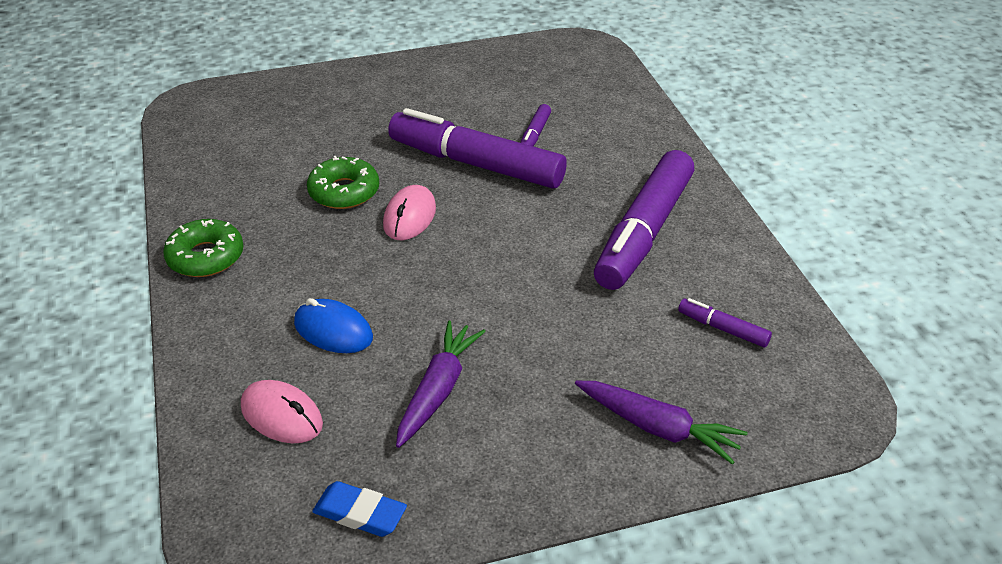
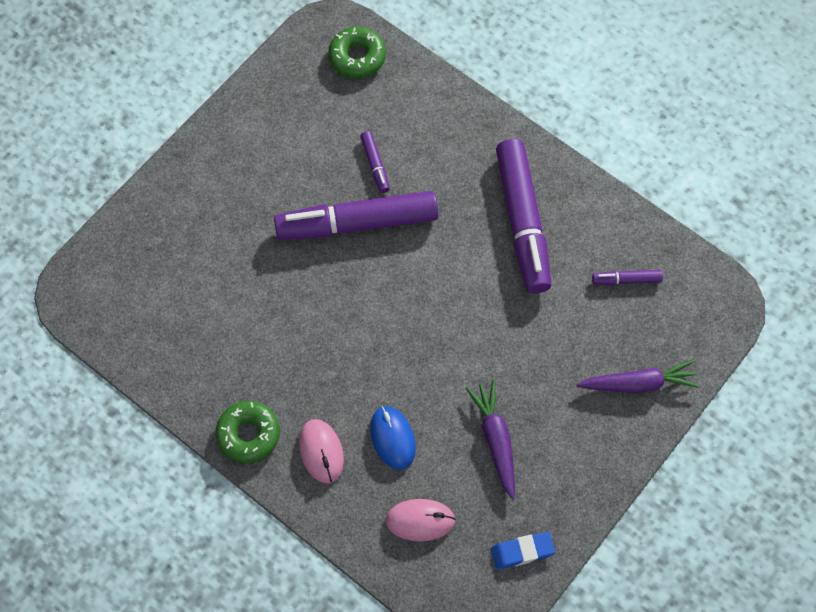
camera: 35 degrees left, 25 degrees up
blue mouse [294,298,373,353] -> blue mouse turned 75 degrees clockwise [370,406,416,470]
green donut [307,156,379,209] -> green donut moved to [328,26,386,78]
pink mouse [383,185,436,240] -> pink mouse moved to [299,419,344,483]

